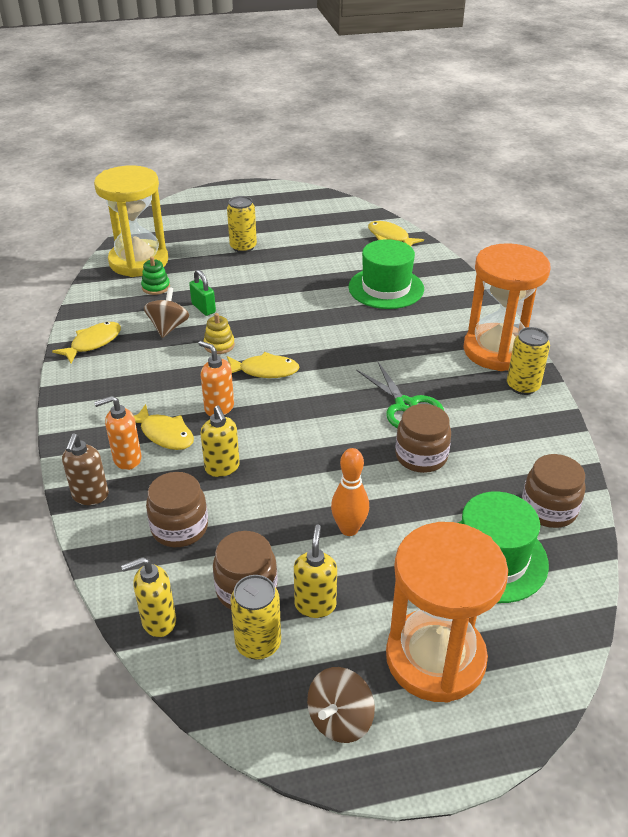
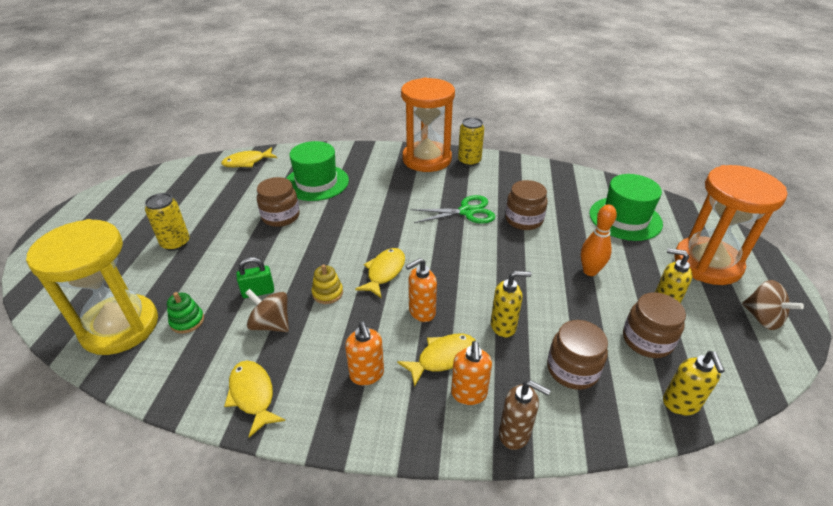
camera: 70 degrees left, 0 degrees up
yellow can [230,575,281,660] -> none
brown jar [522,454,586,528] -> brown jar moved to [257,177,300,227]
none -> orange soap dispenser [345,322,384,386]

